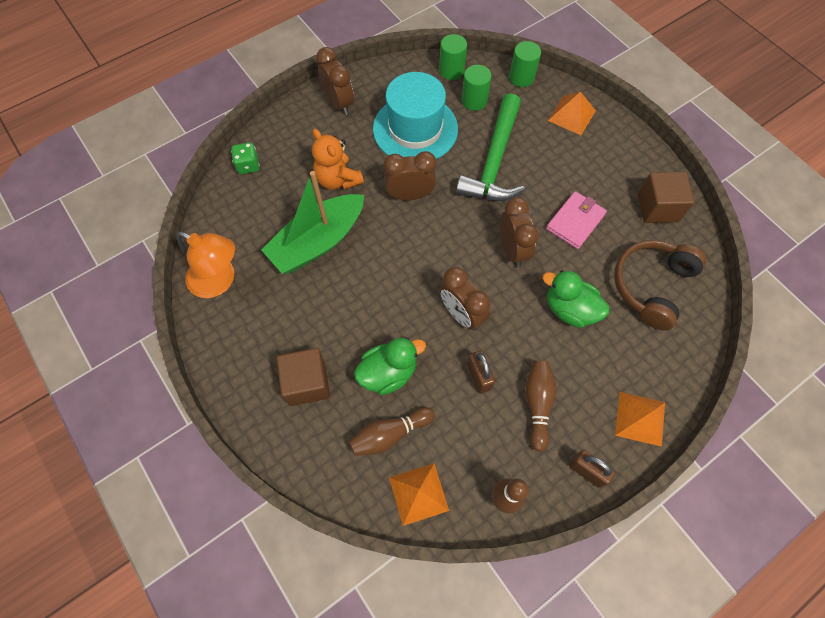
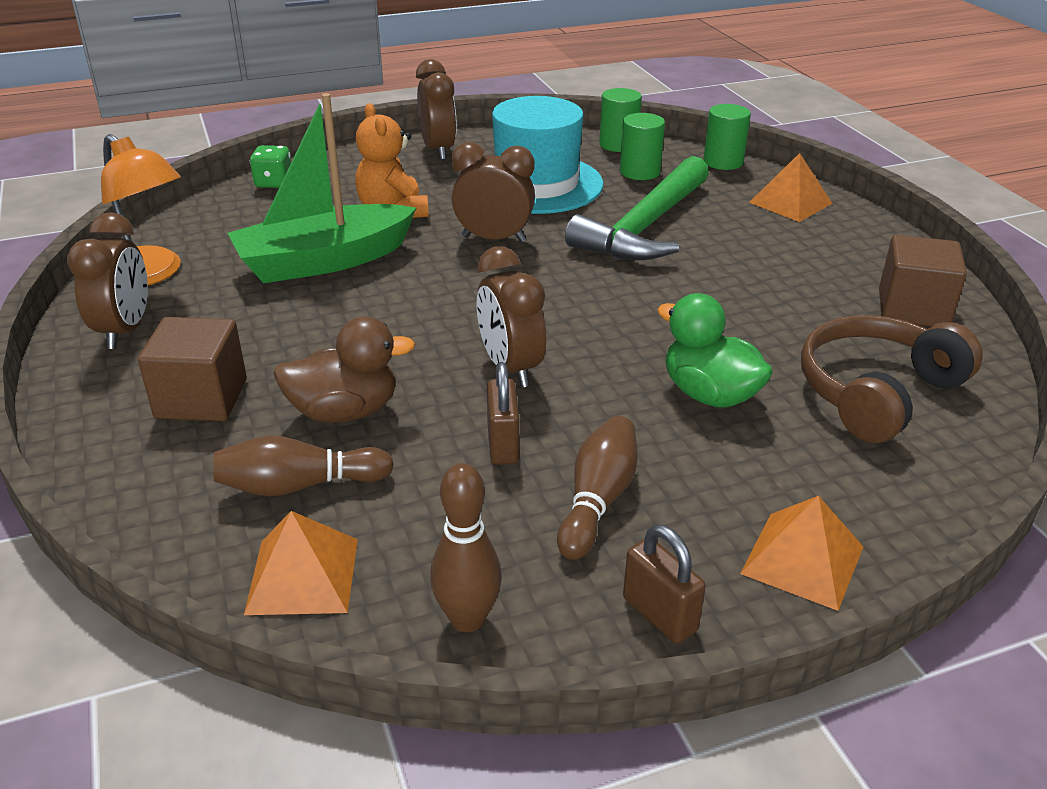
camera: 15 degrees right, 30 degrees down
green duck [354,337,426,395] -> brown duck [273,316,415,423]
brown clock [500,197,539,267] -> brown clock moved to [67,212,148,349]
pink wallet [546,191,607,249] -> none

